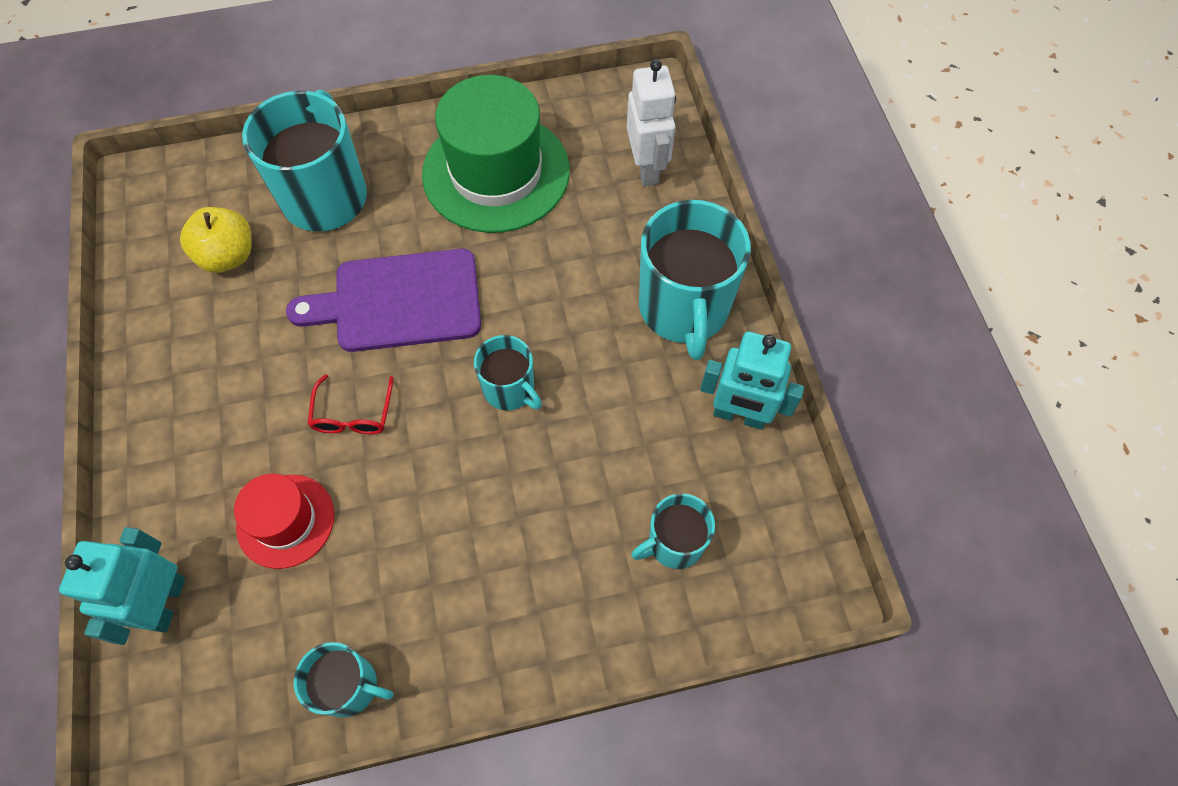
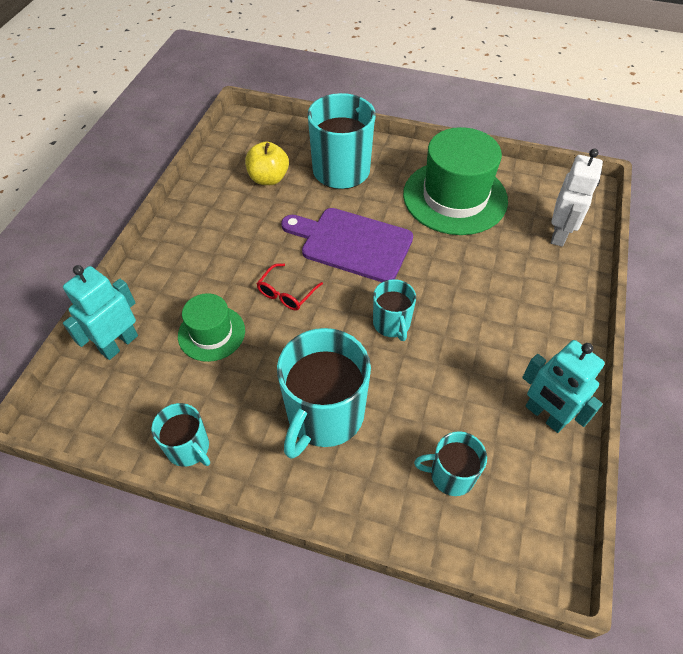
camera: 30 degrees right, 10 degrees down
red hat [234,474,334,569] -> green hat [178,293,245,362]
turquoise mug [639,200,751,360] -> turquoise mug moved to [277,328,371,459]

